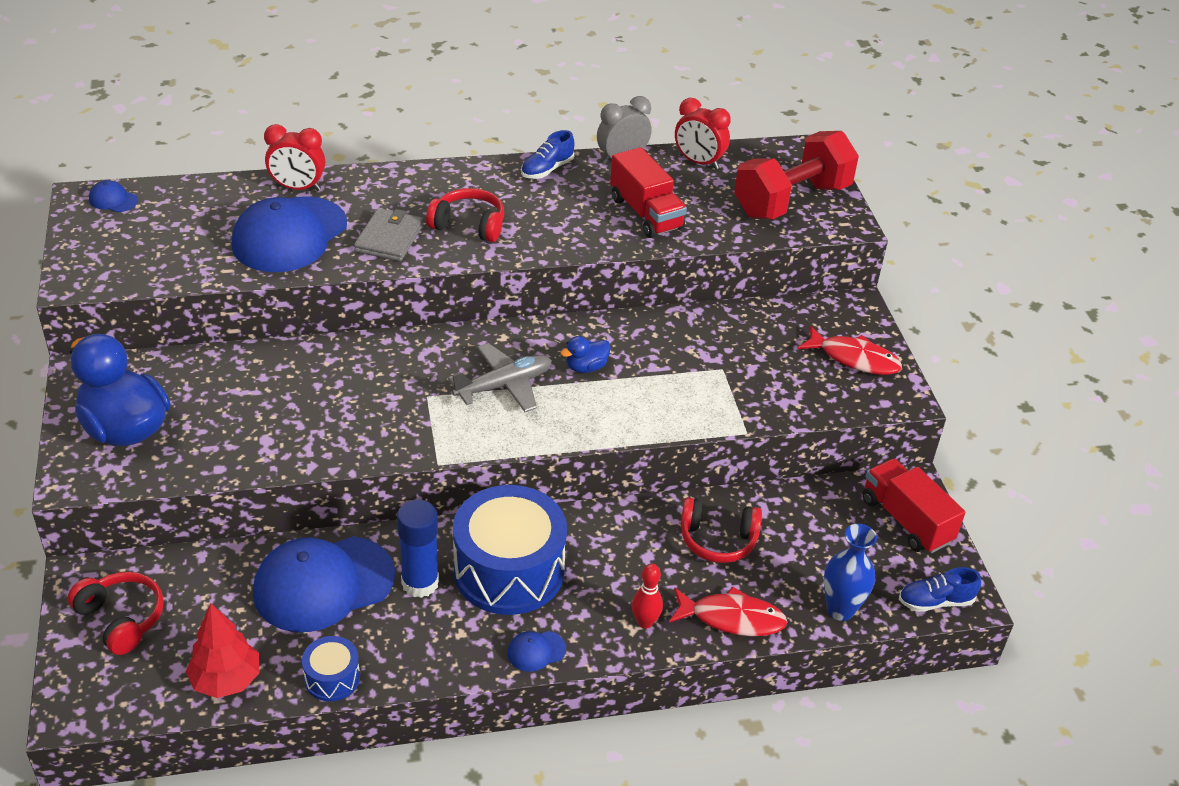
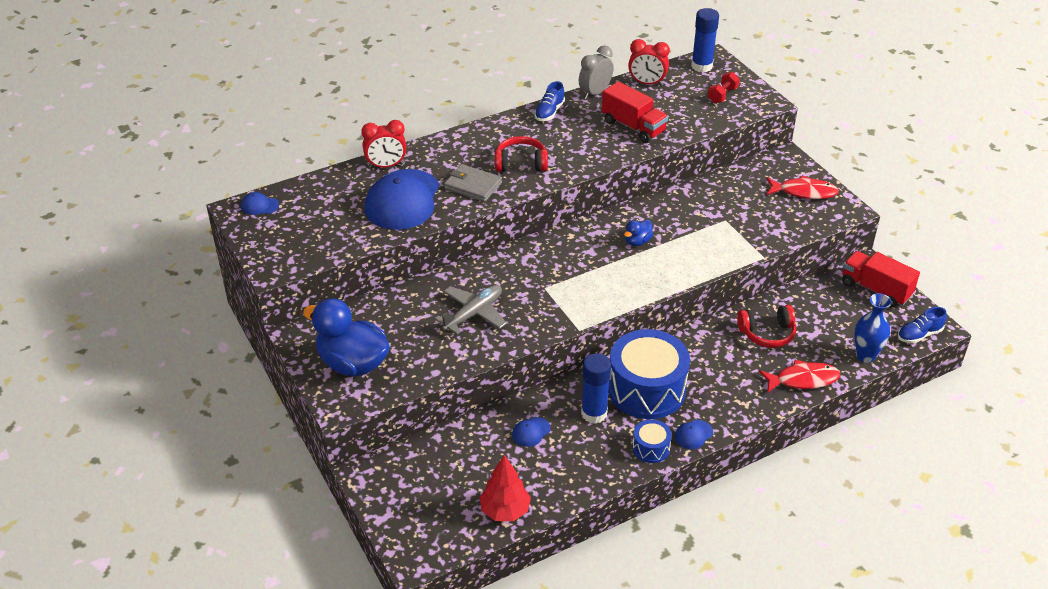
camera: 15 degrees left, 0 degrees up
red headphones [68,572,164,655] -> none
blue cap [253,536,395,632] -> blue cap [512,417,550,447], size x0.41
blue drum [302,636,360,701] -> blue drum moved to [632,419,672,463]
grey wallet [354,208,423,261] -> grey wallet turned 60 degrees counterclockwise [444,164,502,202]
grey plane [448,343,552,412] -> grey plane moved to [435,285,507,334]
red bowling pin [632,564,663,629] -> none
red dumbbell [734,131,859,219] -> red dumbbell [708,72,740,103], size x0.43
none -> blue glue stick [691,8,719,72]

